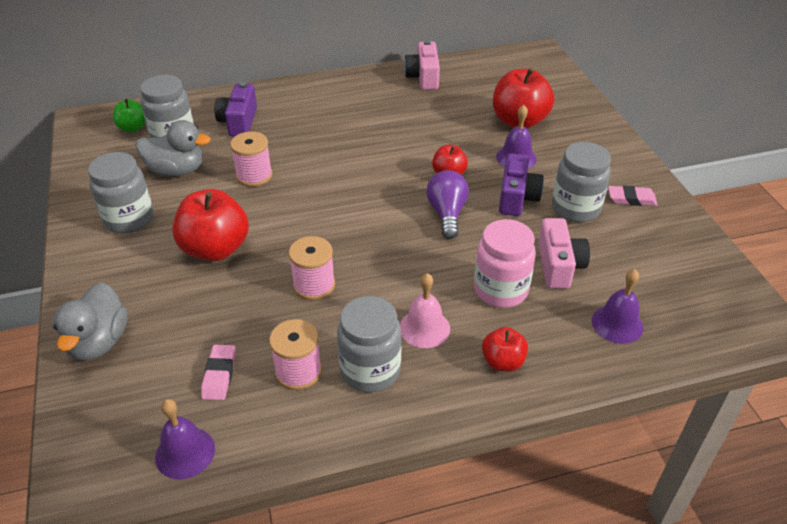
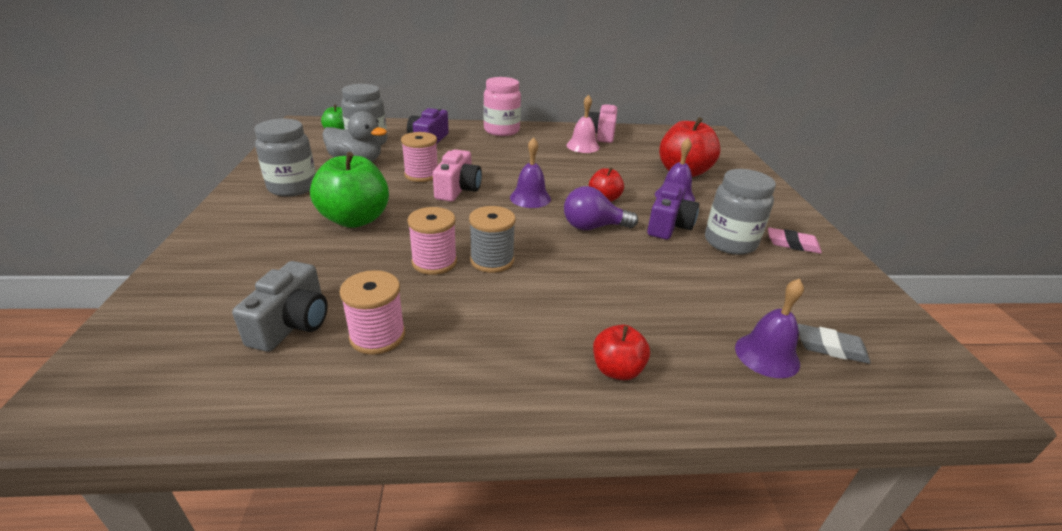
camera: 10 degrees right, 10 degrees down
grey duck [53,282,128,361] -> none
purple bell [155,399,215,479] -> purple bell moved to [510,137,551,208]
red apple [172,189,249,261] -> green apple [310,152,389,228]
pink eraser [201,345,236,400] -> grey camera [232,261,328,352]
grey jar [337,296,401,392] -> none
pink bell [400,273,450,348] -> pink bell moved to [566,95,600,153]
purple light bulb [427,170,469,239] -> purple light bulb turned 105 degrees counterclockwise [564,186,638,230]
pink jar [474,219,536,308] -> pink jar moved to [483,77,521,136]
pink camera [538,218,590,288] -> pink camera moved to [433,149,482,202]
none -> grey spool [469,206,516,273]
none -> grey eraser [798,324,871,364]

